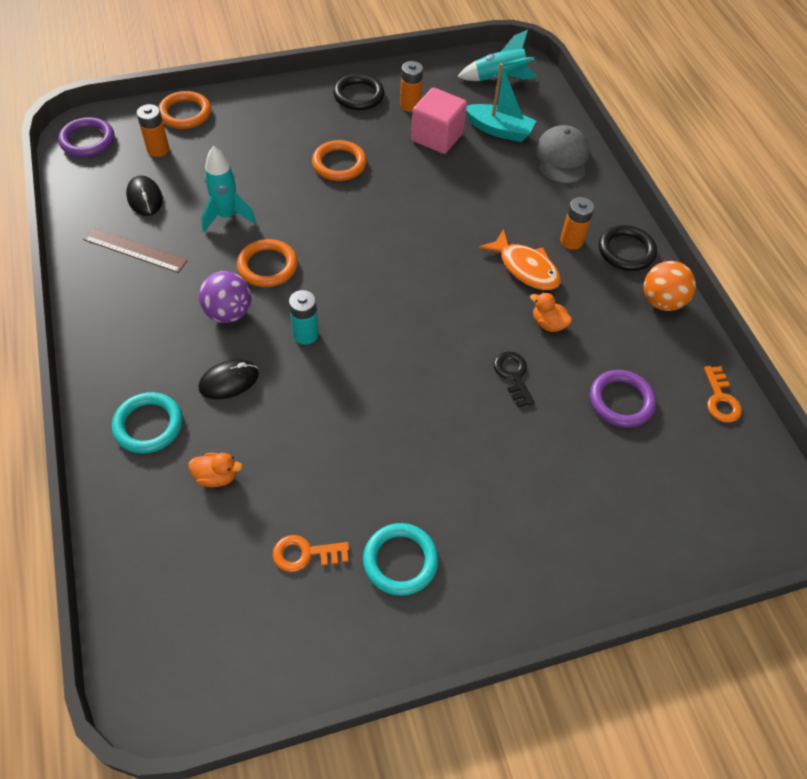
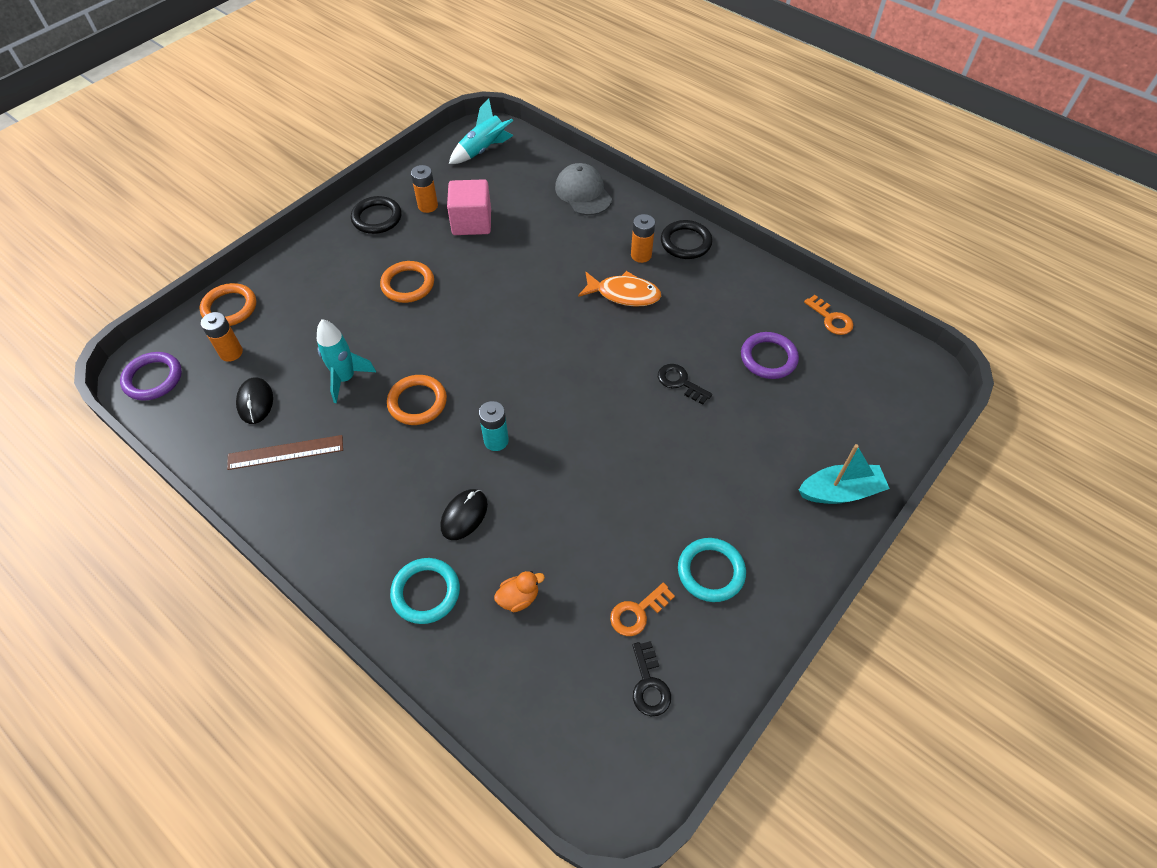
camera: 30 degrees left, 0 degrees up
black mouse [126,175,163,216] -> black mouse turned 45 degrees clockwise [236,377,273,424]
purple ball [199,271,251,323] -> none
turquoise boat [466,63,536,142] -> turquoise boat moved to [799,444,890,504]
orange duck [530,292,572,332] -> none
orange ball [644,261,696,311] -> none
none -> black key [632,641,671,716]

